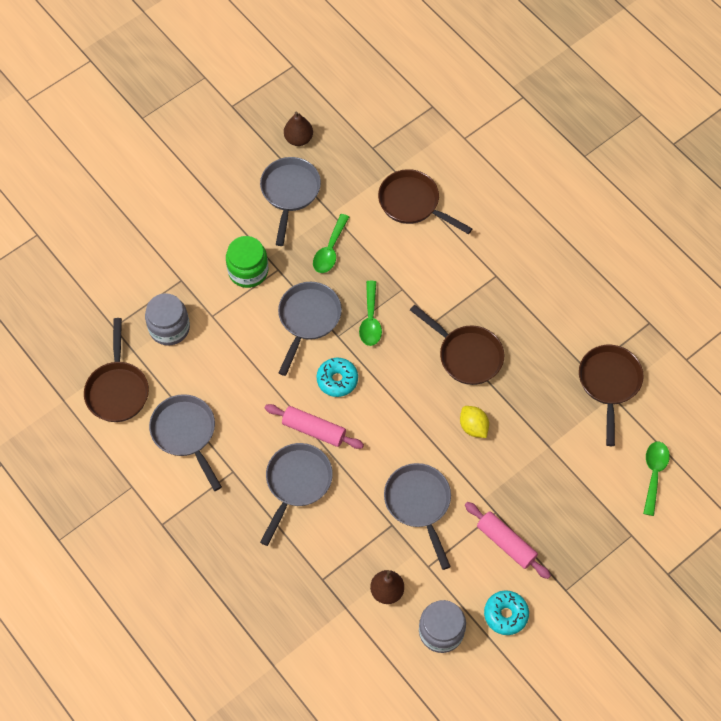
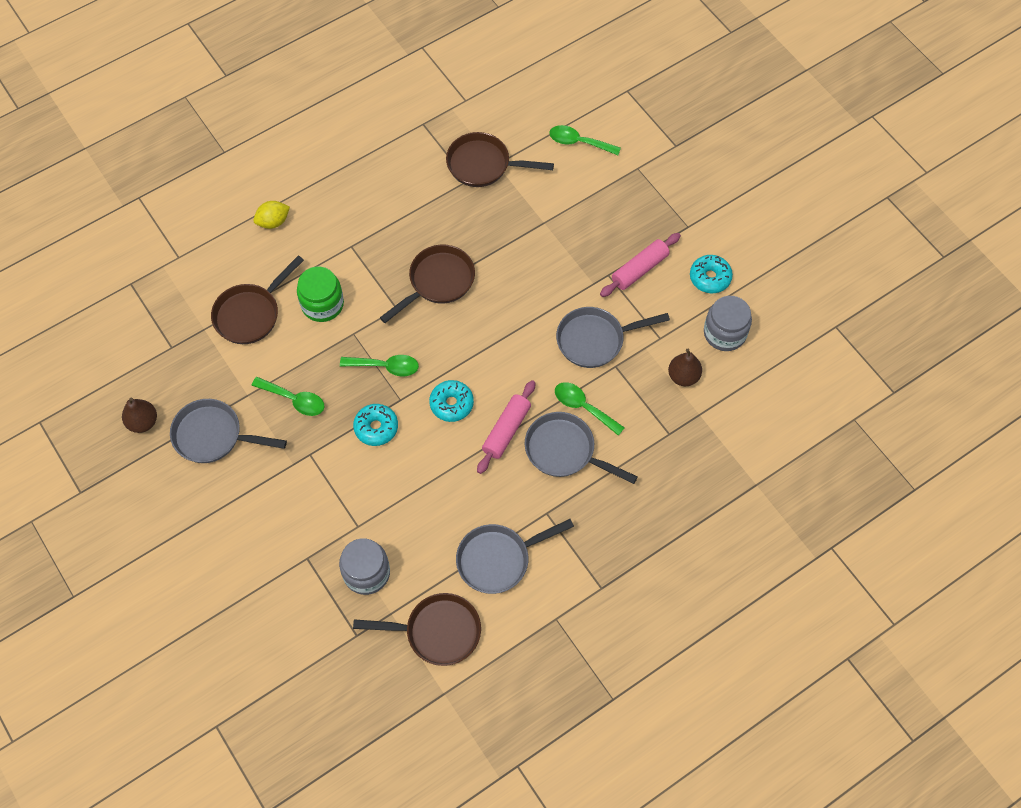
camera: 85 degrees left, 0 degrees up
green jar [226,236,268,288] -> green jar moved to [297,267,344,322]
grey pan [278,282,342,376] -> turquoise donut [353,404,398,446]
yellow lemon [460,406,489,438] -> yellow lemon moved to [253,201,290,229]
none -> green spoon [555,382,625,436]

